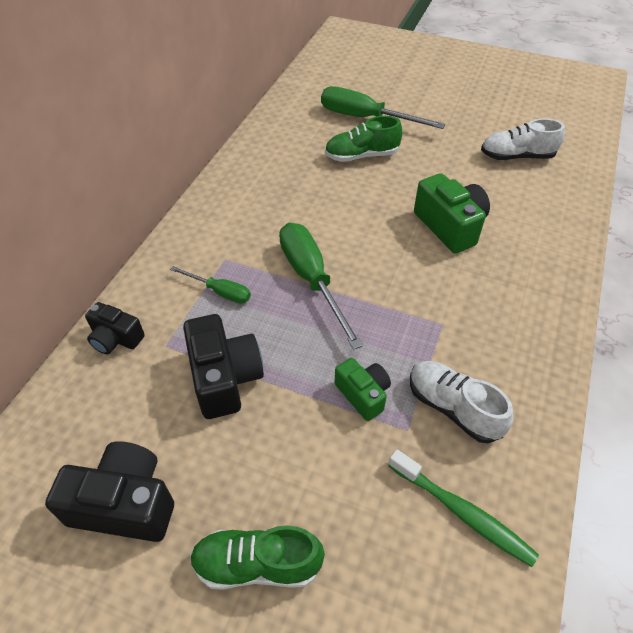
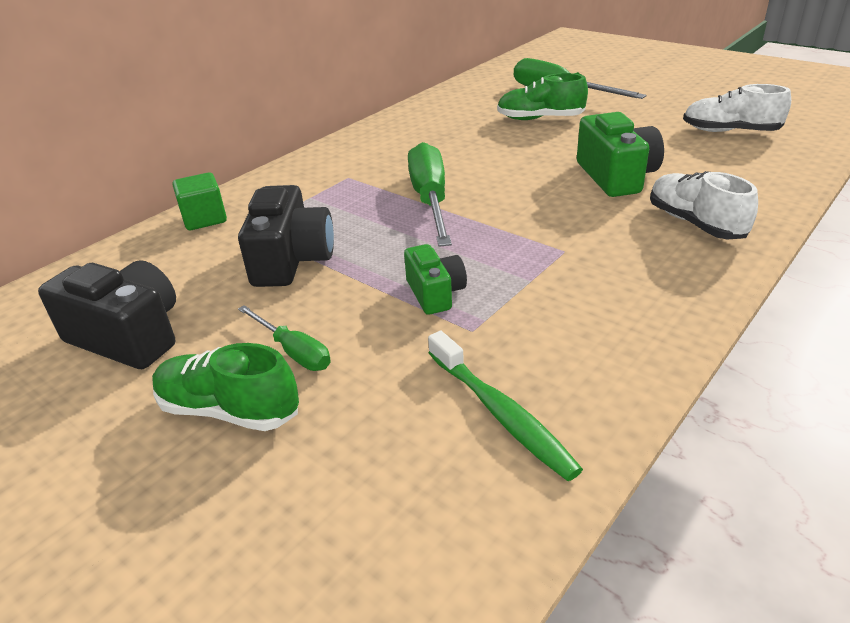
camera: 20 degrees right, 15 degrees down
black camera [85,302,145,355] -> green cube [172,172,227,230]
green screwdriver [170,266,251,303] -> green screwdriver moved to [238,305,331,371]
white shoe [410,361,514,443] -> white shoe moved to [650,171,758,239]

